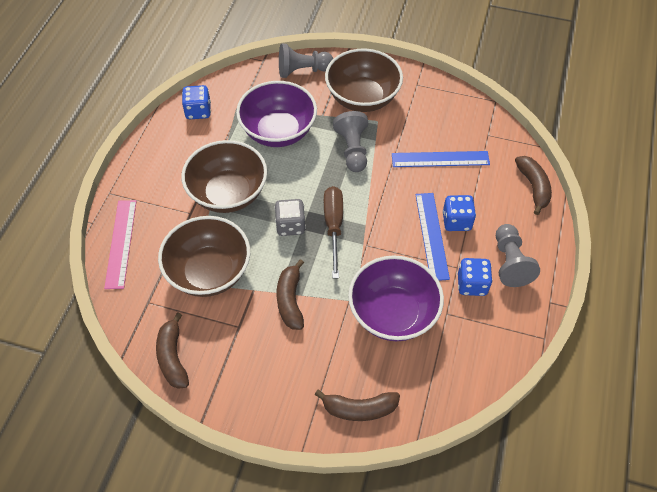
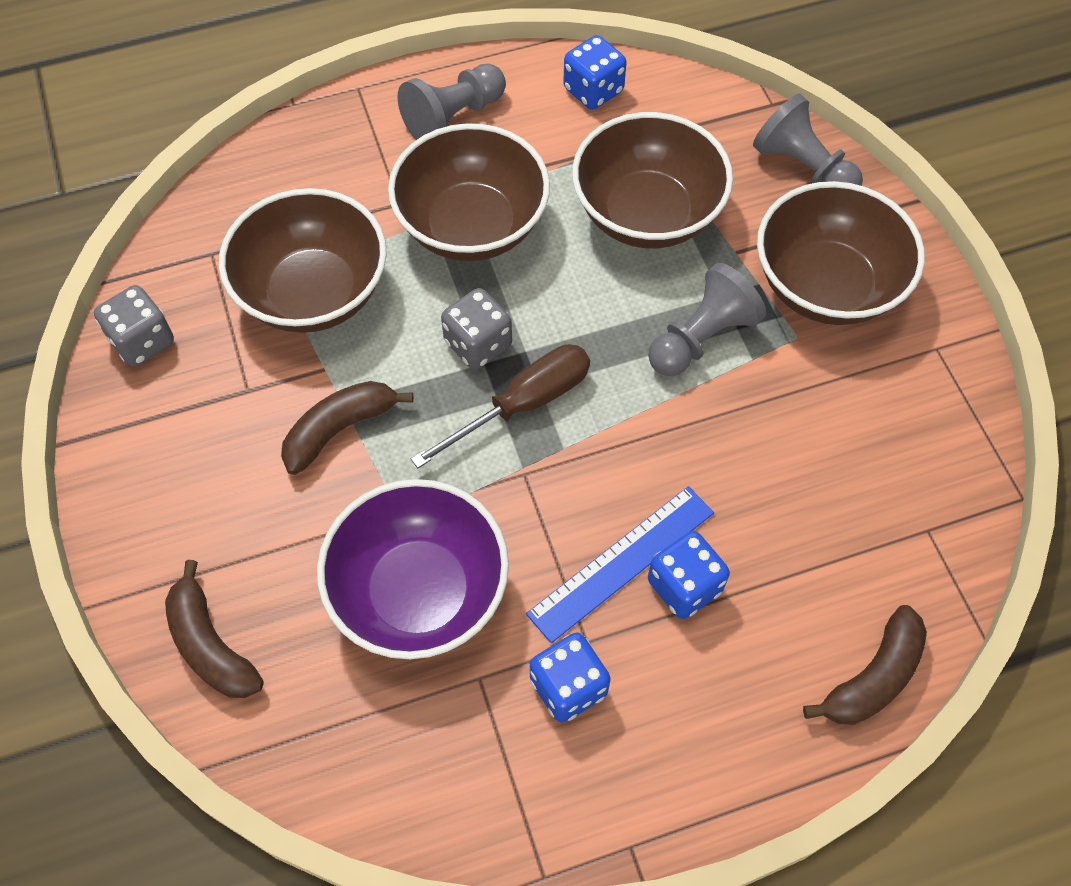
camera: 55 degrees right, 5 degrees up
pink ruler [104,200,136,289] -> none
brown banana [156,313,189,389] -> grey dice [94,285,174,366]
purple bowl [236,81,317,147] -> brown bowl [572,112,733,249]
blue ruler [392,151,490,167] -> none
grey pawn [496,224,540,287] -> grey pawn moved to [398,63,506,140]

